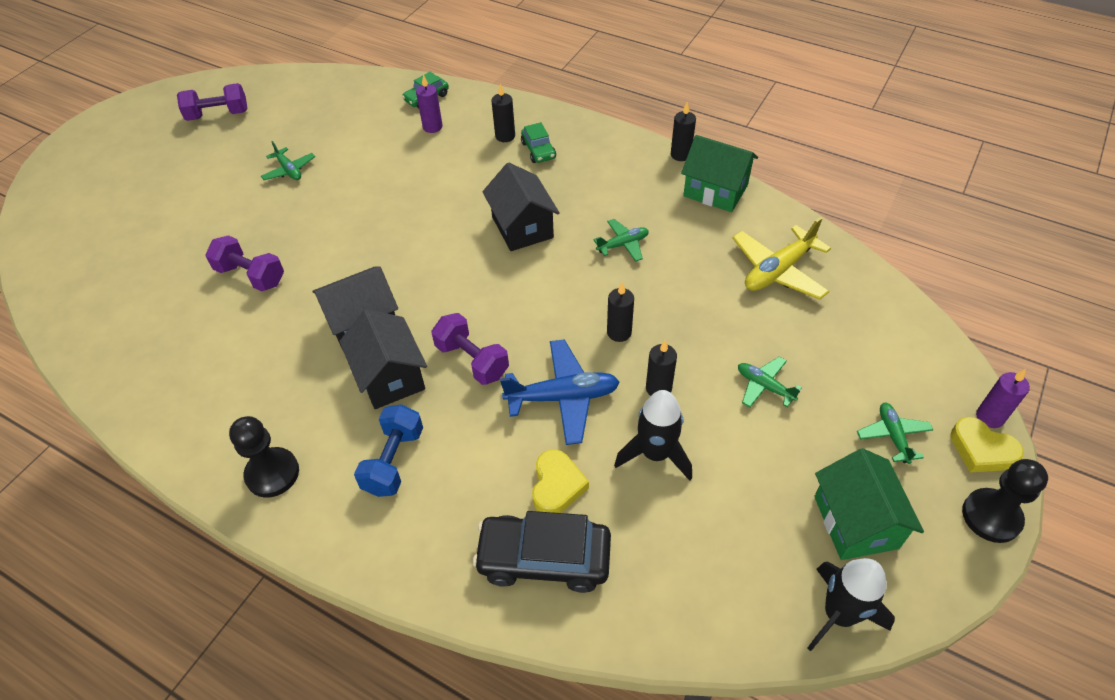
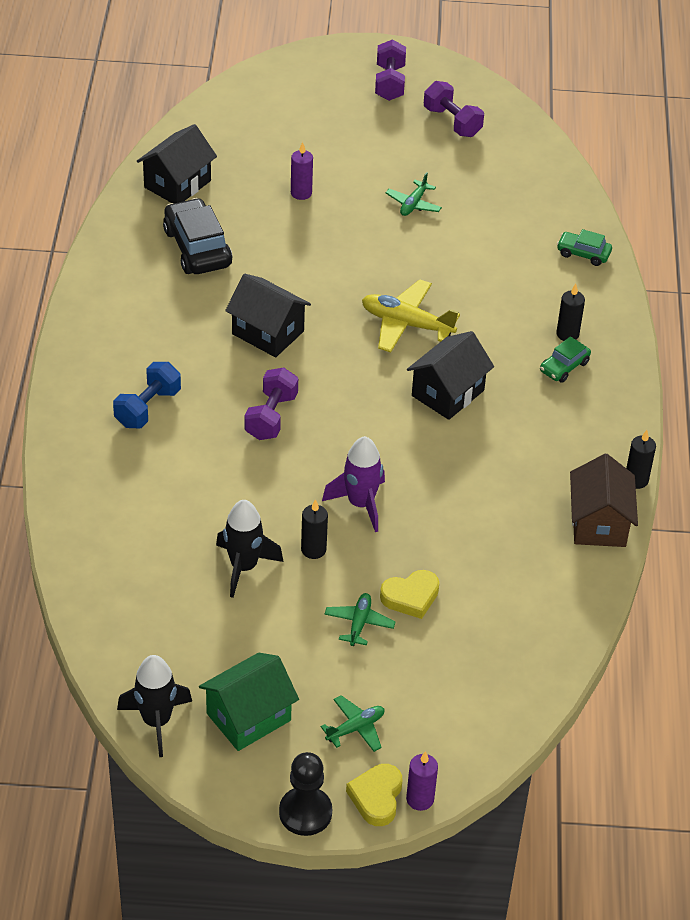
camera: 60 degrees right, 5 degrees down
purple dumbbell [205,235,284,291] -> purple dumbbell moved to [375,39,406,101]
black pawn [229,416,299,498] -> none
black house [339,309,427,409] -> black house moved to [137,124,217,203]
blue dumbbell [354,404,423,497] -> blue dumbbell turned 45 degrees counterclockwise [113,362,181,428]
purple candle [416,75,443,133] -> purple candle moved to [291,142,313,200]
black car [473,511,611,593] -> black car moved to [163,198,232,274]
blue plane [500,339,619,445] -> none
yellow heart [532,449,589,513] -> yellow heart moved to [380,570,439,619]
green plane [593,219,649,262] -> none
black candle [607,283,634,342] -> purple rocket [322,436,385,532]
green house [681,135,758,212] -> brown house [570,454,638,547]
yellow plane [732,217,831,300] -> yellow plane moved to [362,279,460,353]

